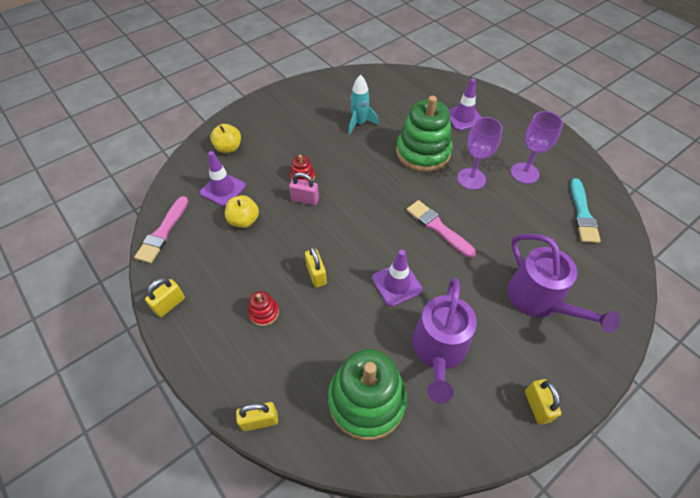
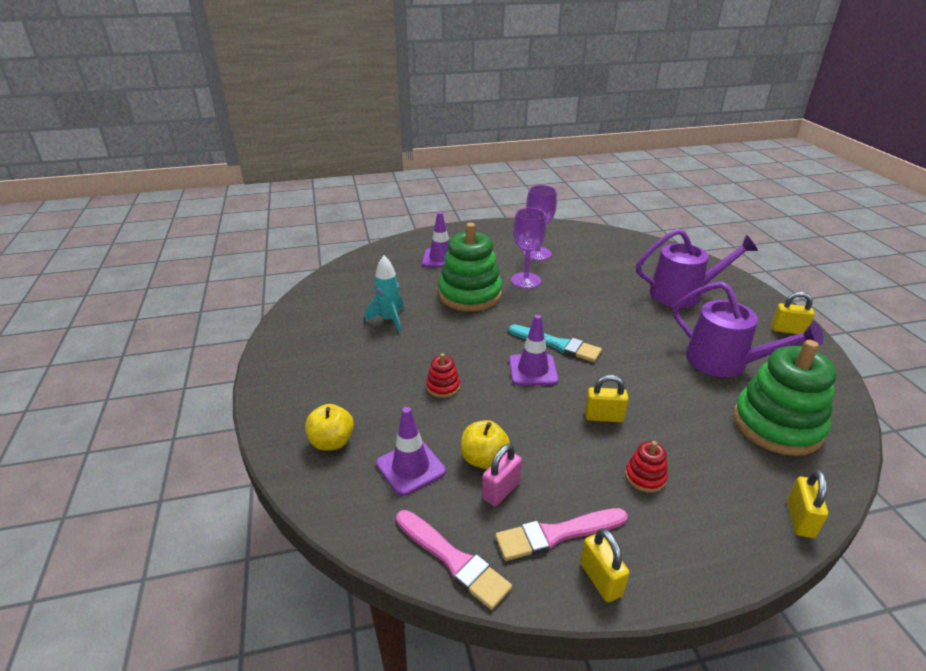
camera: 65 degrees left, 20 degrees down
pink padlock [289,172,319,206] -> pink padlock moved to [482,444,522,506]
purple traffic cone [372,250,423,307] -> purple traffic cone moved to [509,315,559,386]
pink brush [407,200,476,258] -> pink brush moved to [495,508,628,561]
turquoise brush [570,178,601,243] -> turquoise brush moved to [509,325,602,362]

